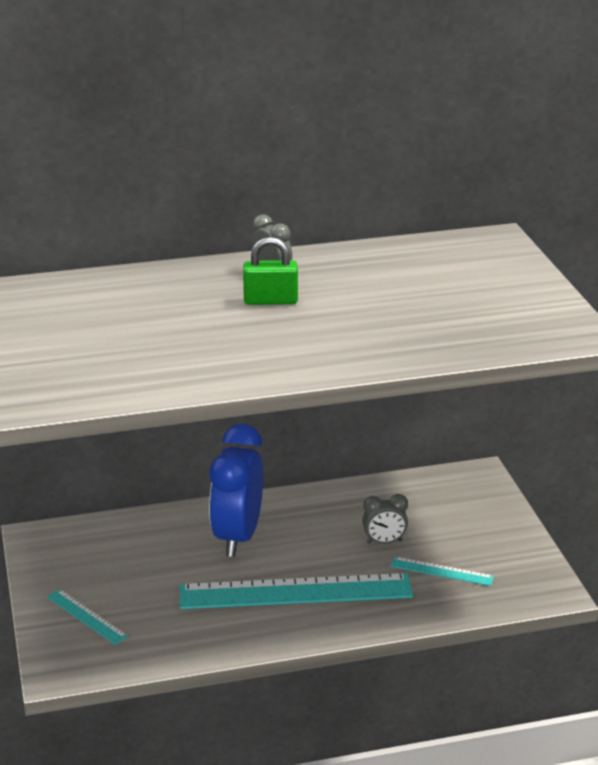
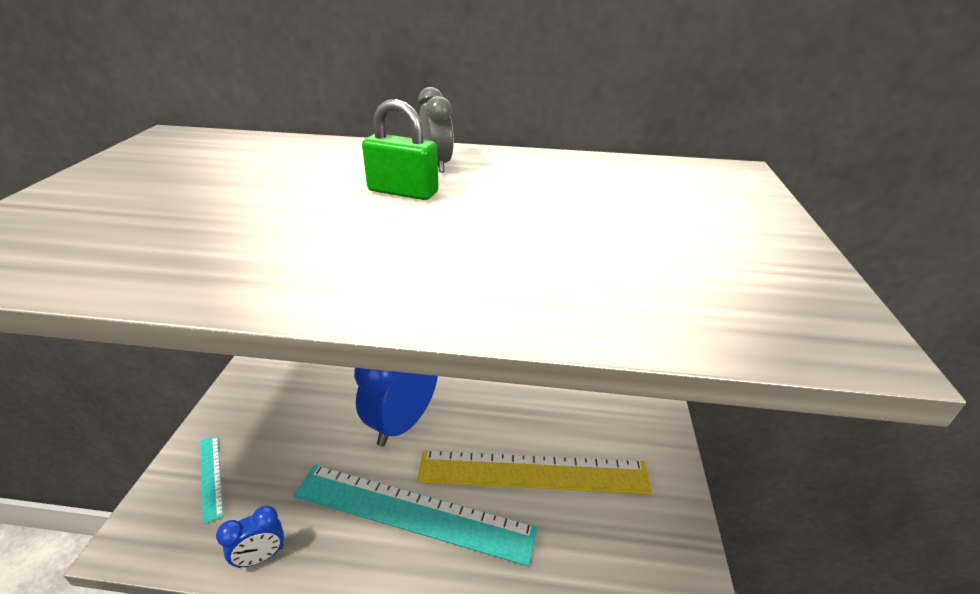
camera: 20 degrees right, 5 degrees up
grey clock [362,494,408,544] -> yellow ruler [417,450,653,494]
turquoise ruler [390,557,494,586] -> none
none -> blue clock [216,506,284,568]

